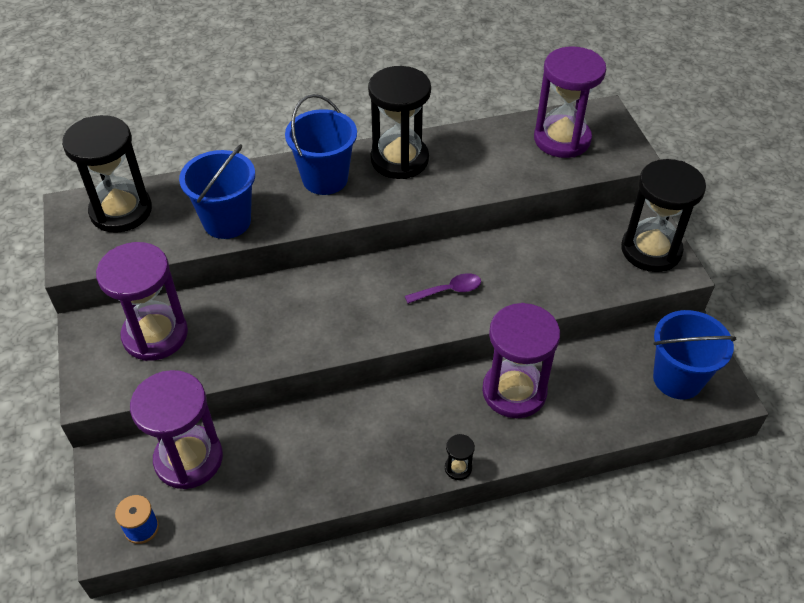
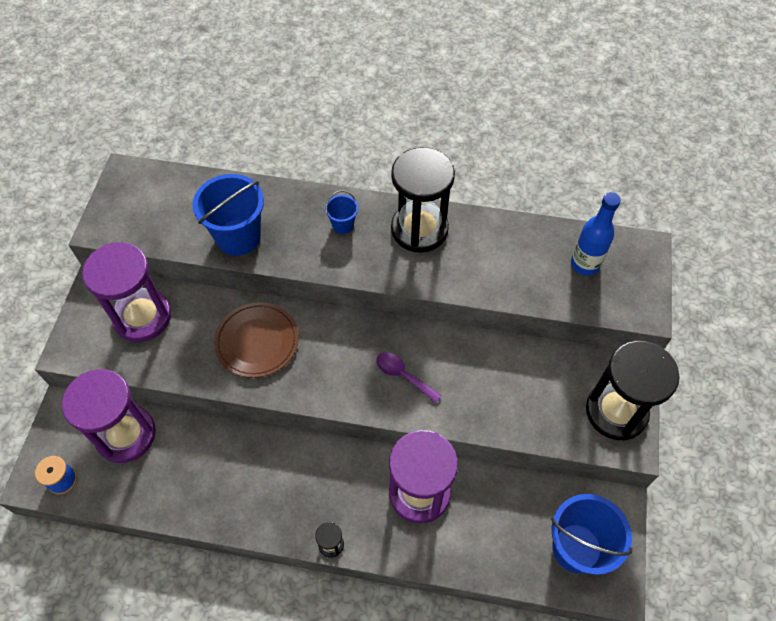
camera: 25 degrees right, 10 degrees up
black hourglass [62,115,152,233] -> none
blue bucket [285,94,357,195] -> blue bucket [325,190,358,234], size x0.49
purple spoon [405,273,481,304] -> purple spoon turned 150 degrees counterclockwise [376,352,442,403]
purple hourglass [534,46,606,158] -> blue bottle [571,192,621,275]
none -> brown plate [214,302,299,378]

